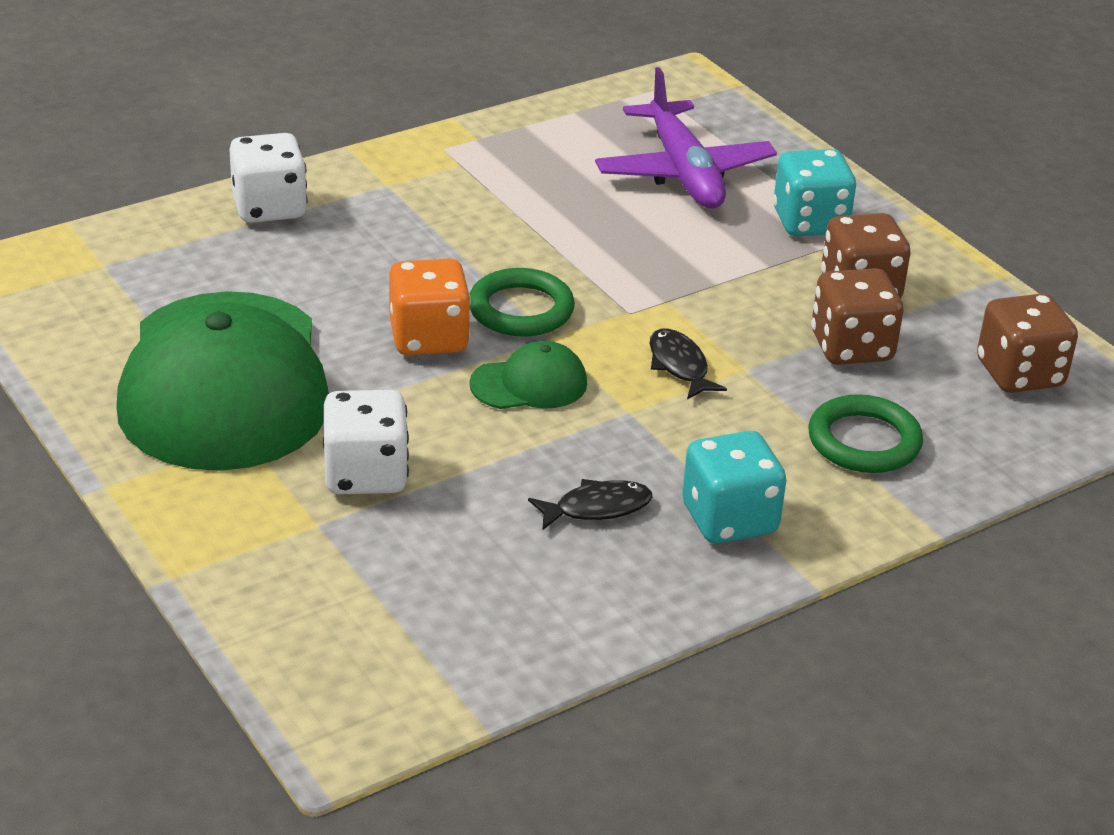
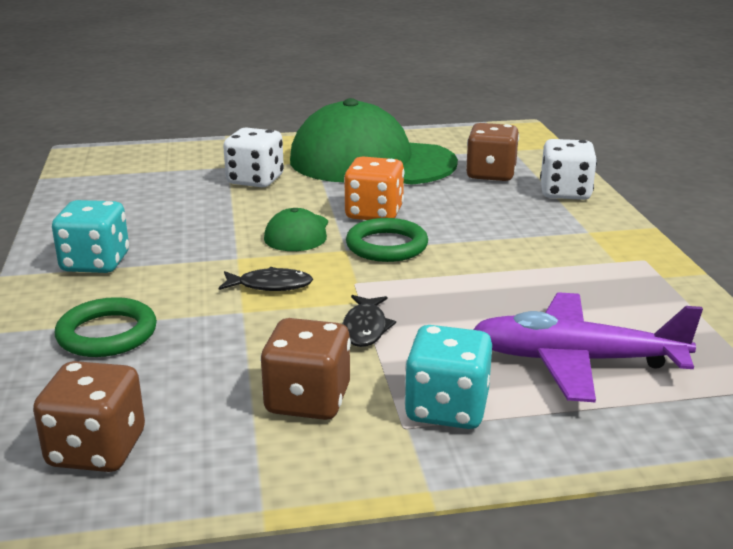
camera: 115 degrees right, 10 degrees down
black fish [528,479,652,530] -> black fish moved to [342,295,396,347]
brown dice [811,268,903,365] -> brown dice moved to [466,123,519,181]

